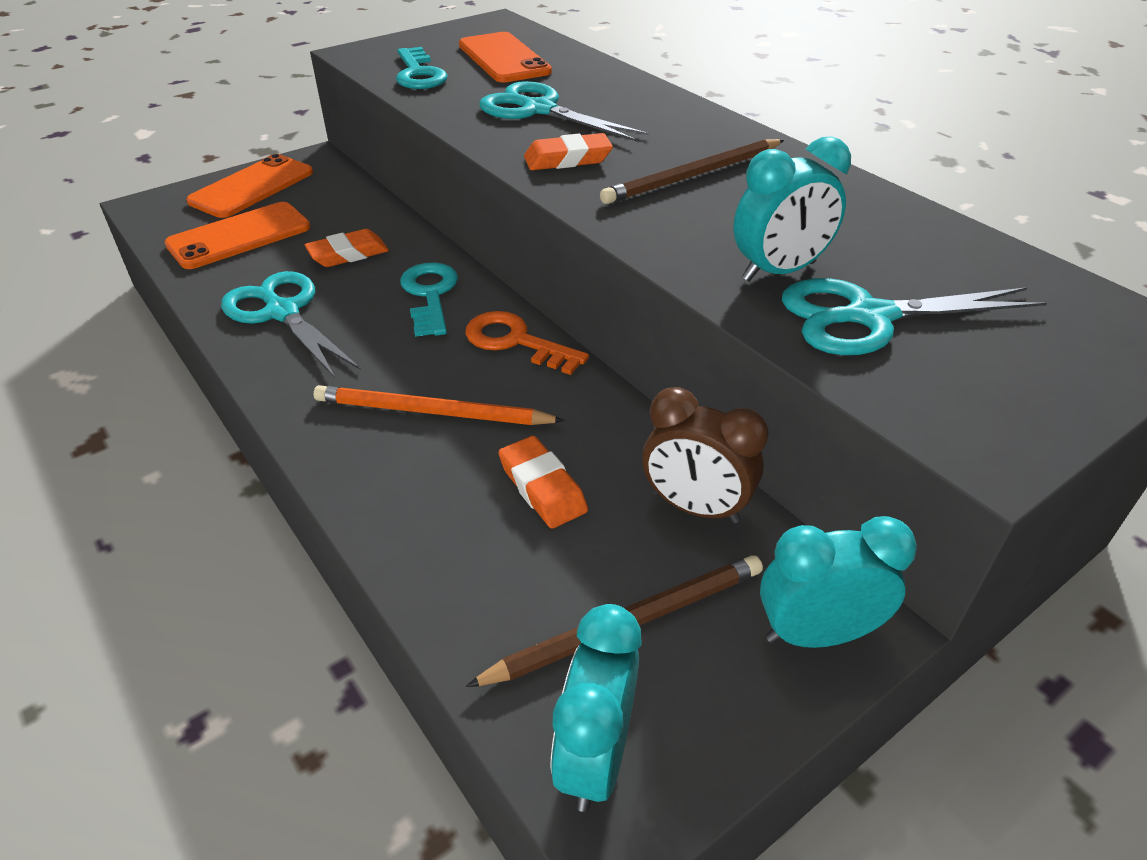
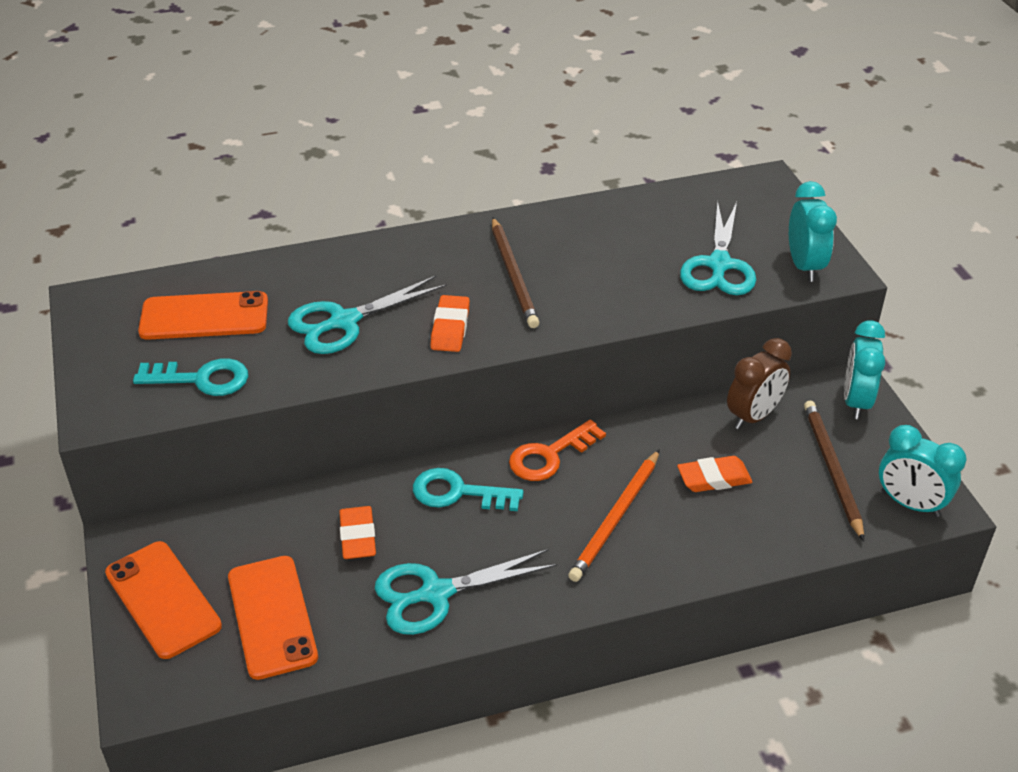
camera: 70 degrees left, 0 degrees up
turquoise clock [733,136,851,282] -> turquoise clock moved to [789,181,837,282]

